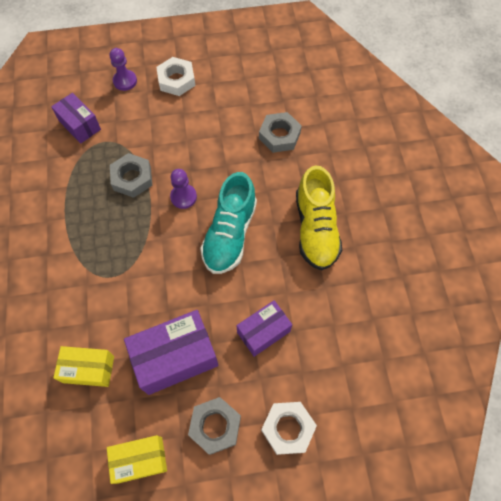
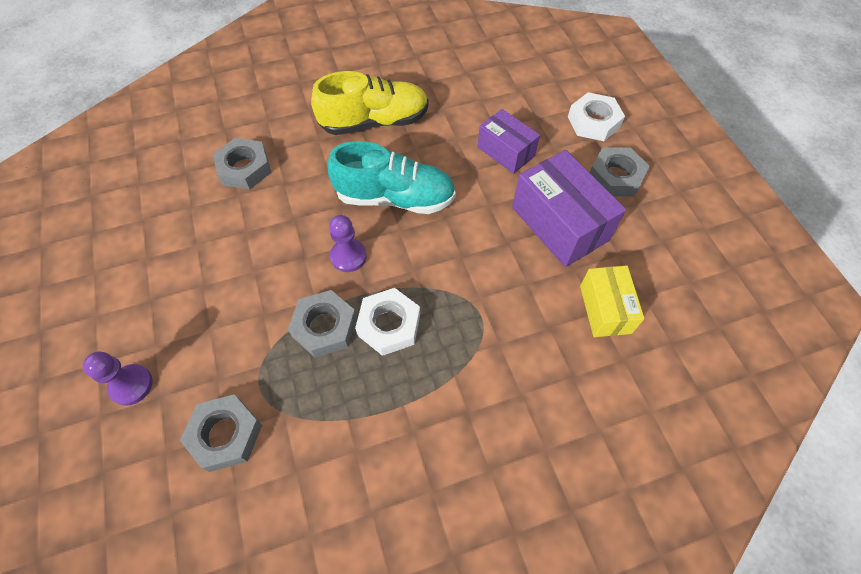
camera: 100 degrees left, 5 degrees down
purple box [51,93,101,144] -> grey nut [180,394,262,472]
yellow box [107,435,167,484] -> none
white nut [156,57,195,96] -> white nut moved to [355,288,420,356]

